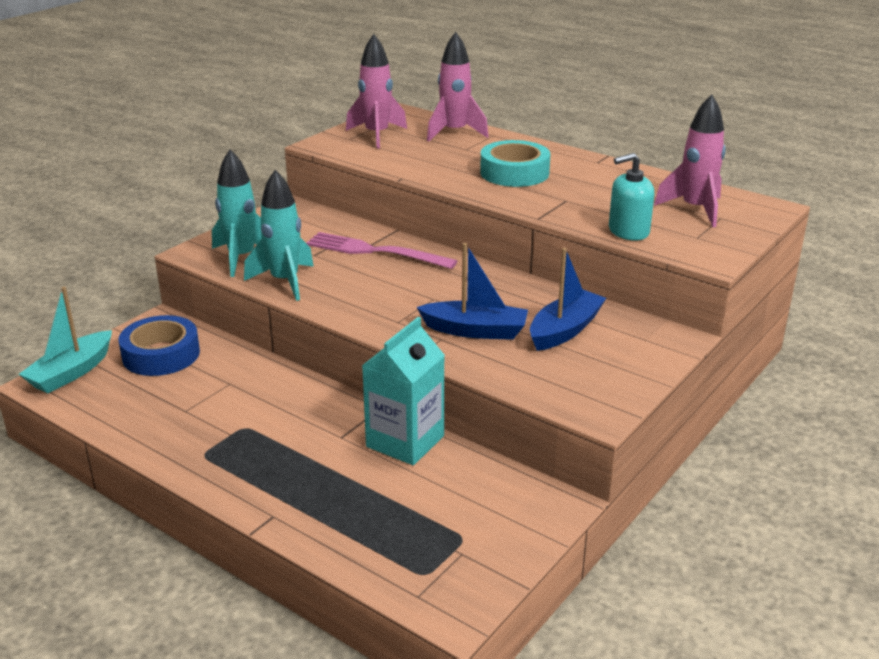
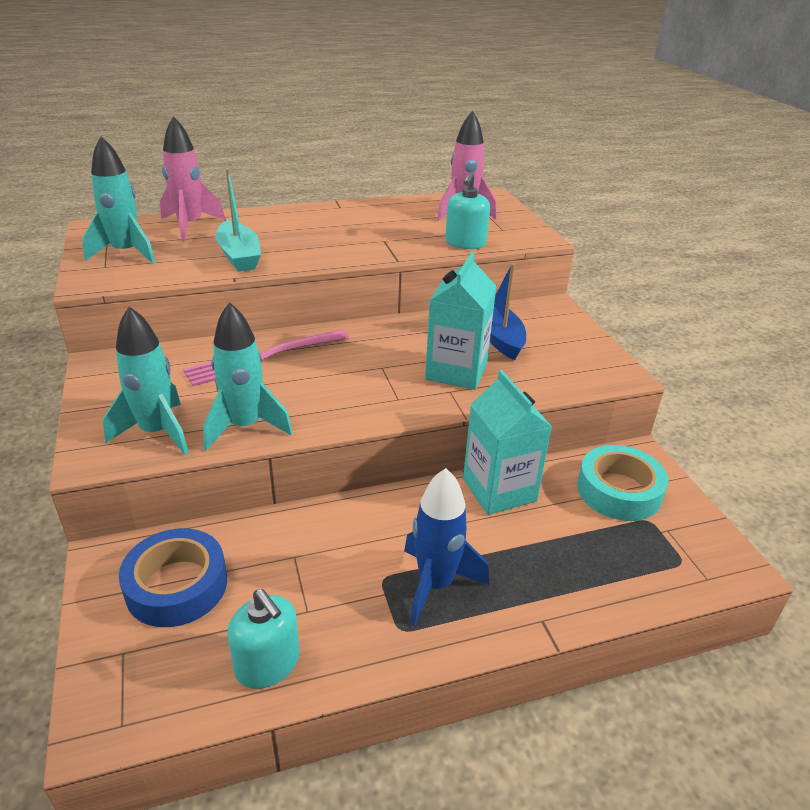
camera: 55 degrees left, 5 degrees up
turquoise boat [19,287,112,393] -> turquoise boat moved to [215,169,261,272]
pink rocket [346,34,407,149] -> turquoise rocket [82,137,156,264]
blue boat [416,243,528,340] -> turquoise carton [425,252,497,390]
turquoise tape [480,140,550,187] -> turquoise tape moved to [577,445,668,521]
none -> turquoise soap dispenser [227,589,300,689]
none -> blue rocket [404,468,489,626]

